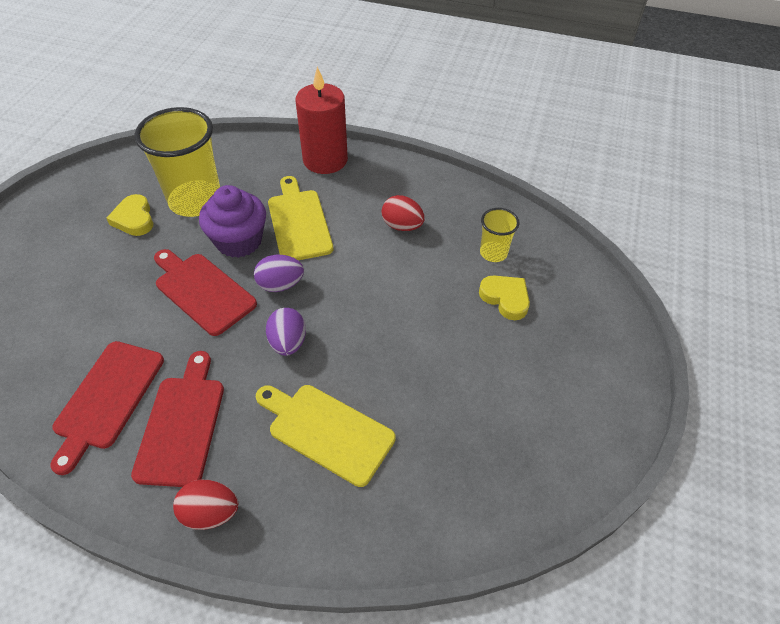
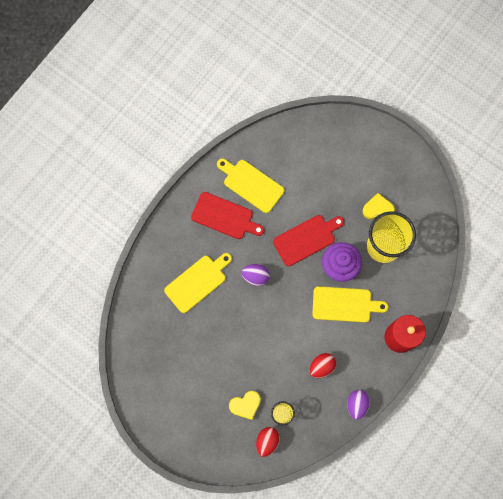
camera: 110 degrees right, 25 degrees up
red cutting board [50,341,164,475] -> yellow cutting board [217,159,284,213]
red egg [173,480,238,530] -> red egg moved to [256,427,280,457]
purple egg [254,255,304,292] -> purple egg moved to [347,390,370,420]

